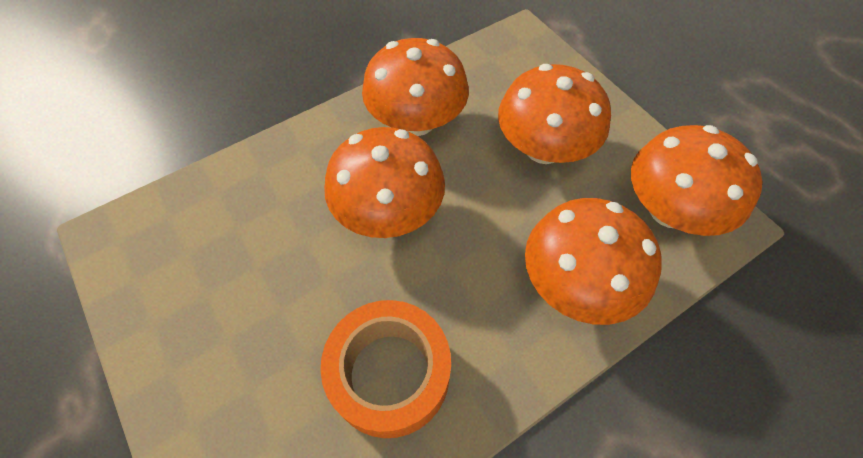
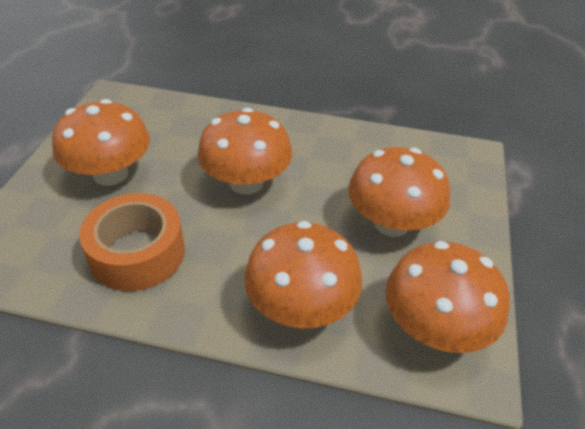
camera: 45 degrees right, 15 degrees down
orange mushroom [362,38,469,136] -> orange mushroom moved to [52,99,150,186]

